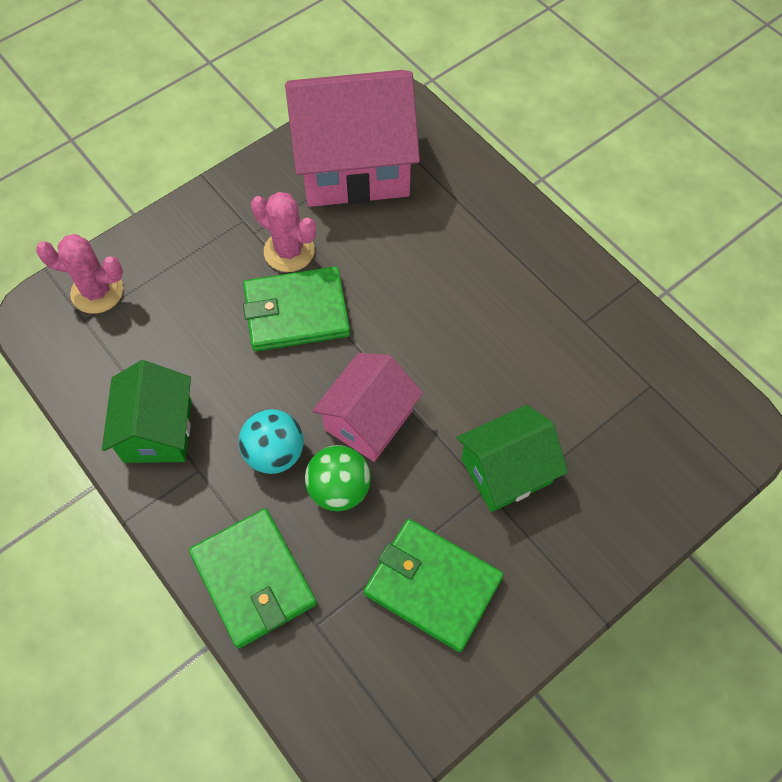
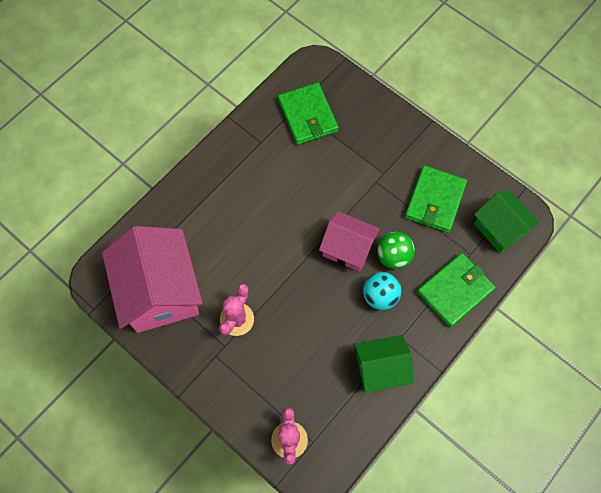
camera: 100 degrees left, 5 degrees up
green wallet [243,266,350,352] -> green wallet moved to [278,83,339,145]
green house [457,405,568,512] -> green house moved to [474,190,539,253]

